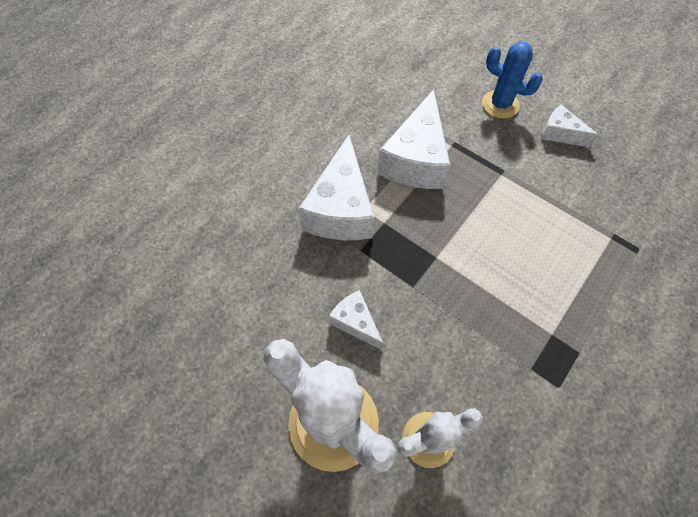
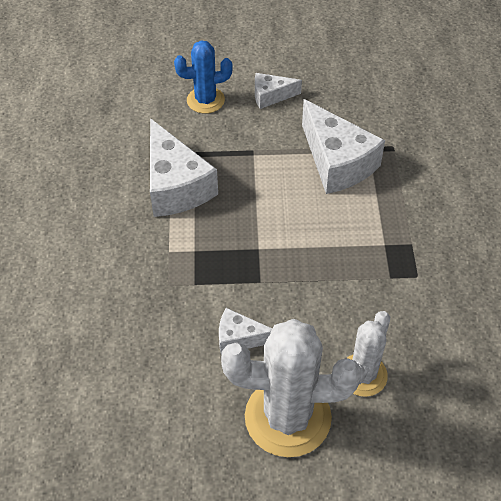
camera: 40 degrees left, 10 degrees down
white cheese [298,135,374,240] -> white cheese moved to [302,99,385,194]

